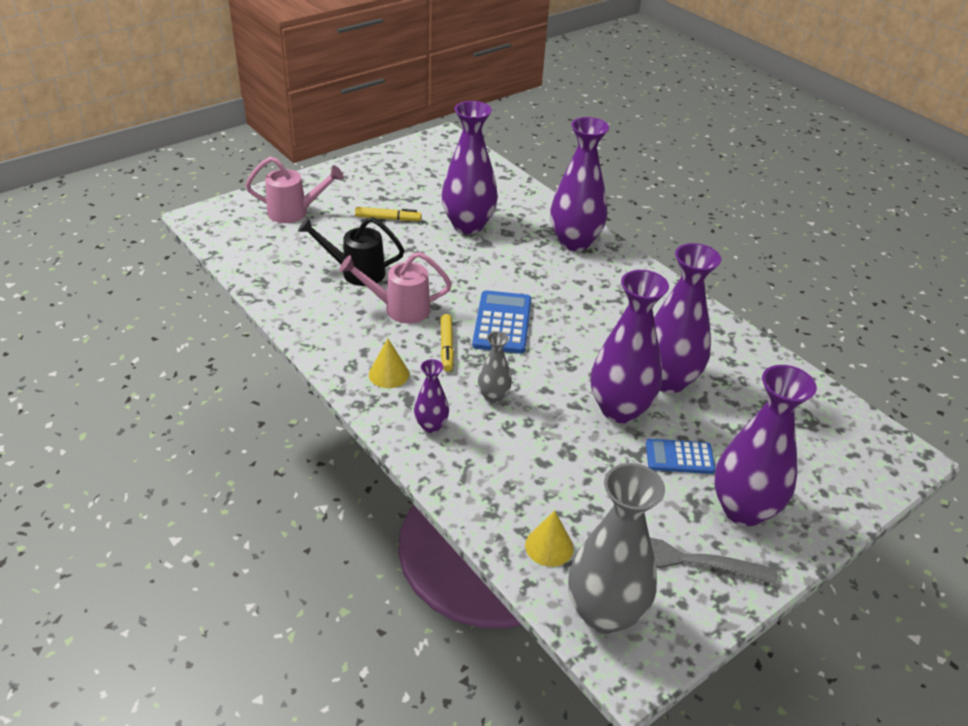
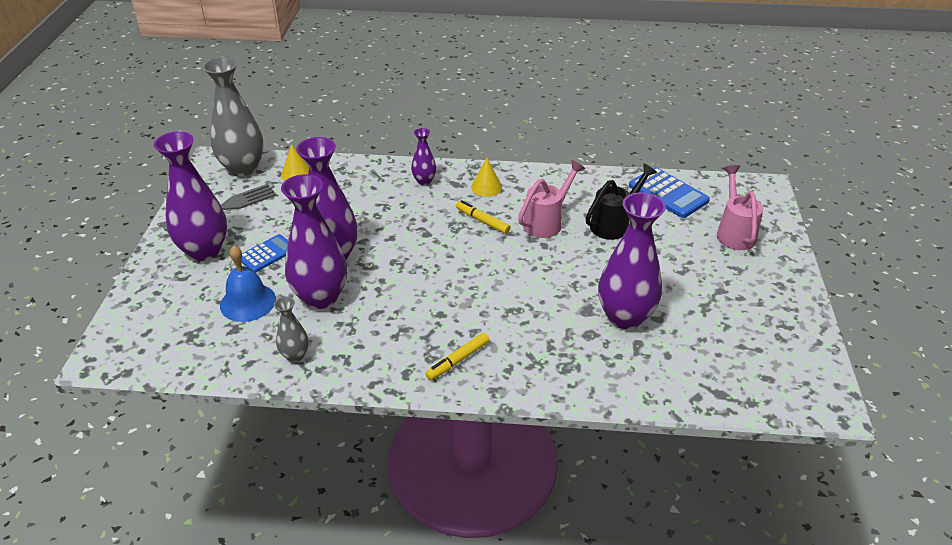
camera: 135 degrees right, 0 degrees up
pink watering can [245,157,344,223] -> pink watering can turned 135 degrees clockwise [717,165,763,250]
yellow marker [355,207,422,221] -> yellow marker moved to [425,333,489,380]
blue calculator [472,290,531,354] -> blue calculator moved to [629,167,710,218]
grey vase [478,331,512,403] -> grey vase moved to [274,297,309,362]
purple vase [550,117,609,251] -> none
none -> blue bell [220,246,276,322]

